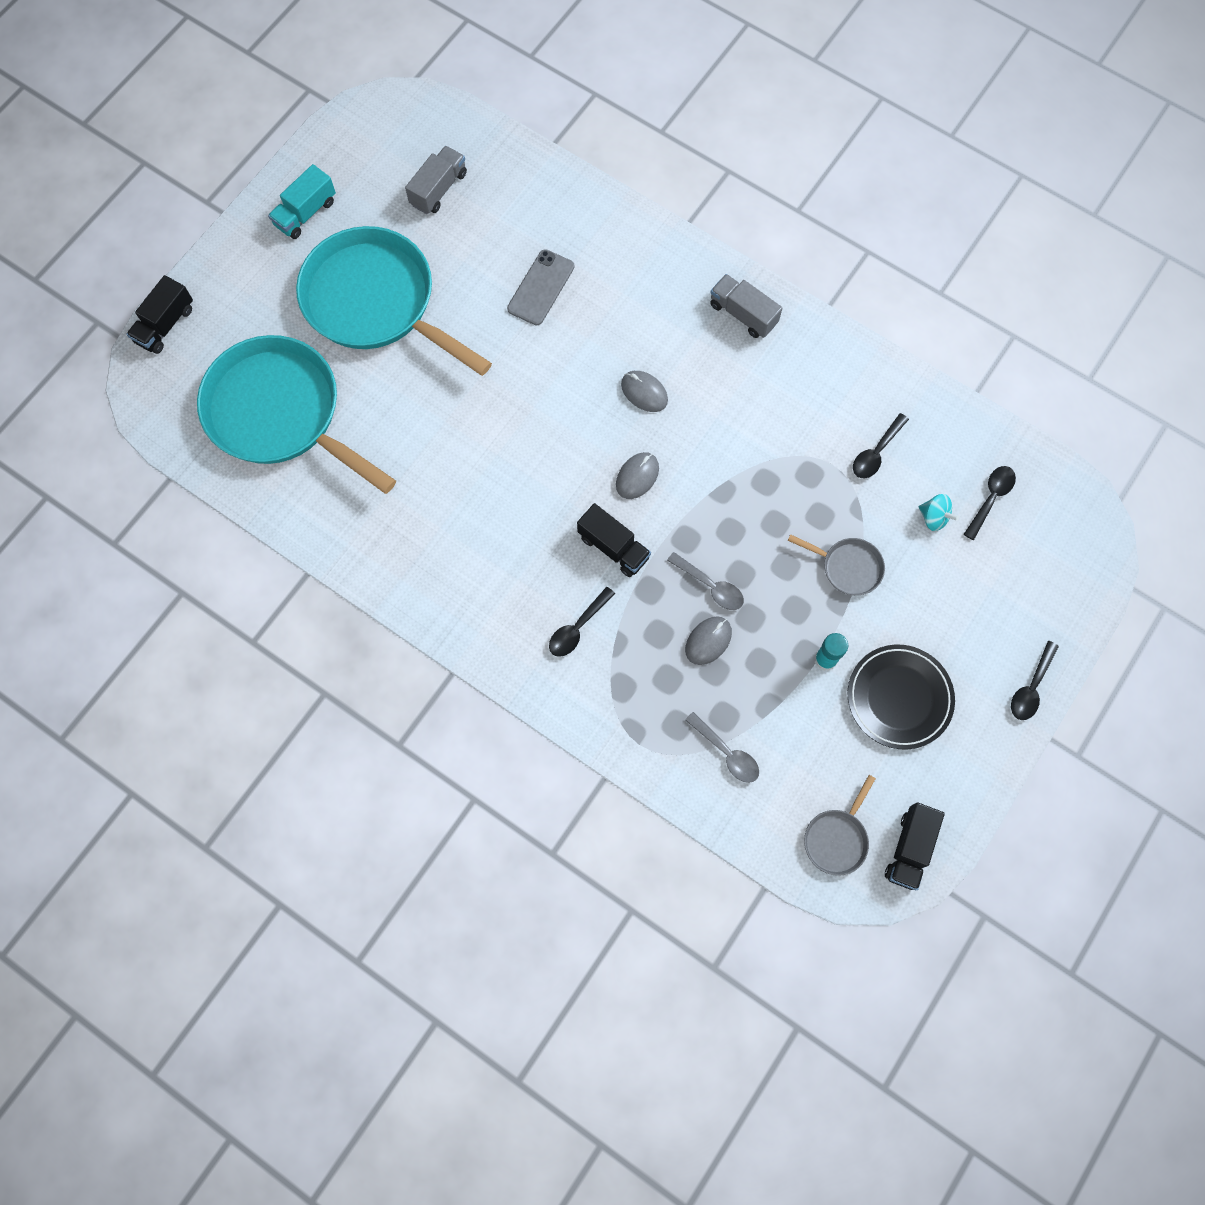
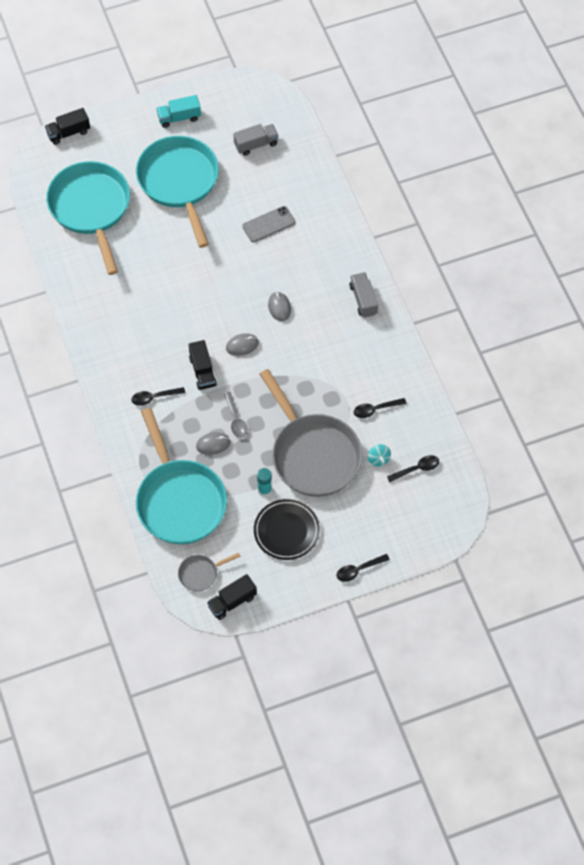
camera: 35 degrees right, 10 degrees down
grey spoon [685,712,759,783] -> turquoise pan [136,408,227,544]
grey pan [788,534,885,595] -> grey pan [260,369,363,497], size x2.37

